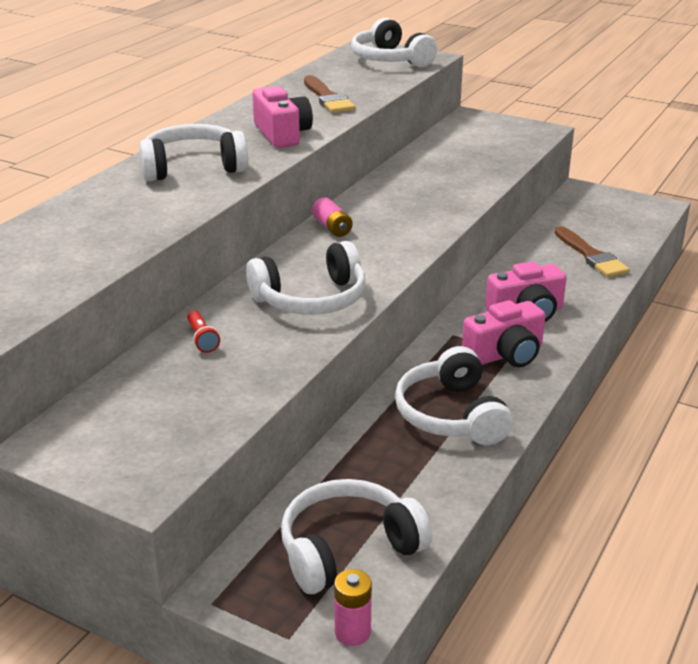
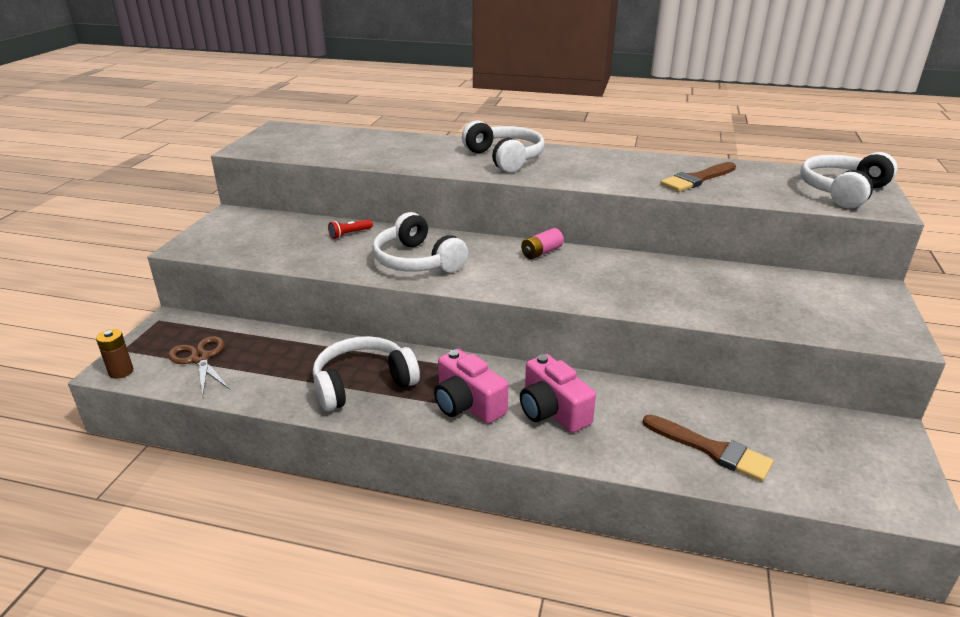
camera: 75 degrees right, 0 degrees up
pink camera [252,86,313,148] -> none
white headphones [281,479,432,594] -> brown scissors [168,336,229,395]
pink battery [334,569,372,646] -> brown battery [96,329,133,379]
brown brush [555,226,629,277] -> brown brush turned 105 degrees counterclockwise [643,415,773,482]

